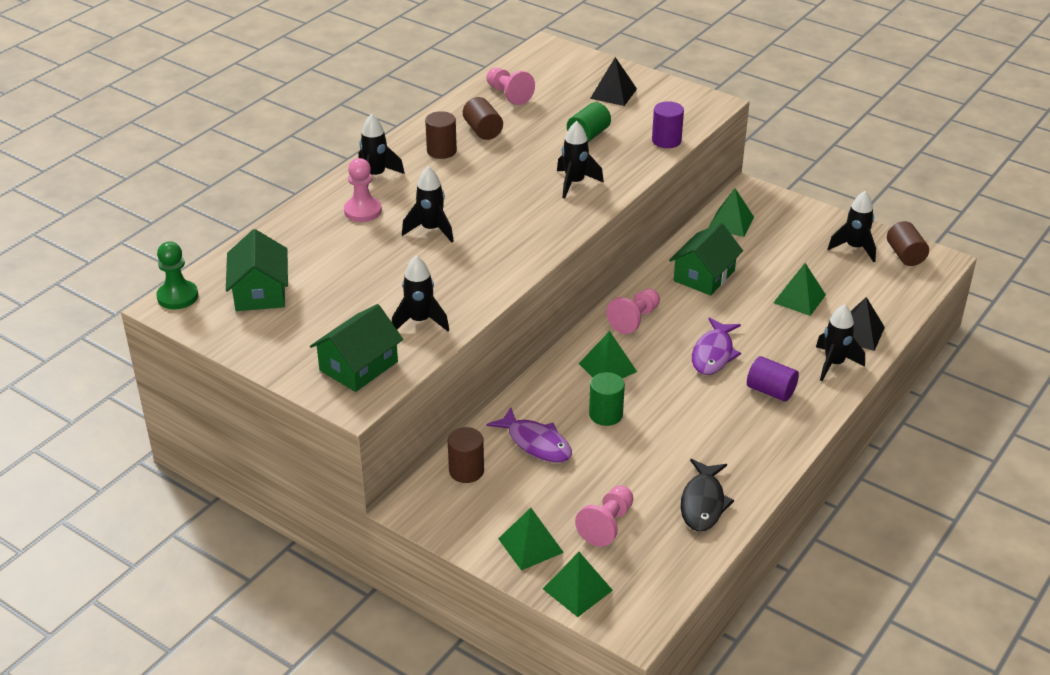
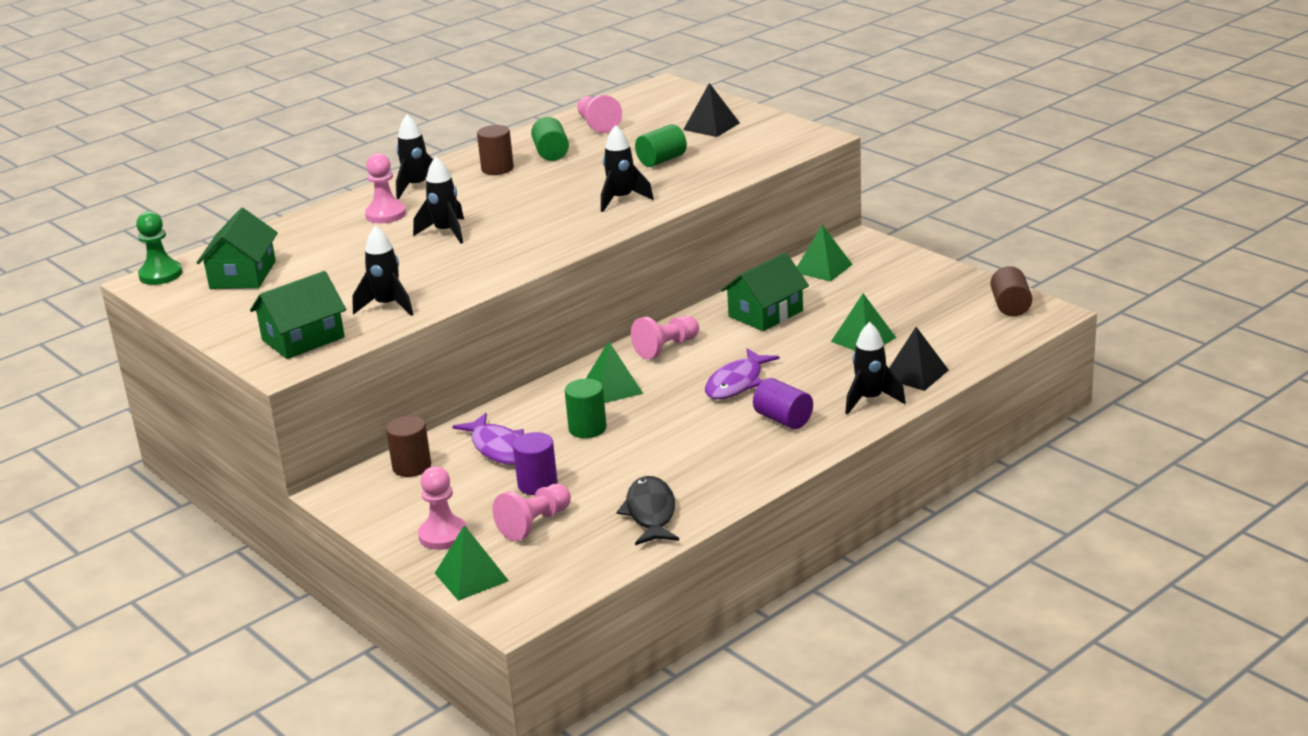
camera: 15 degrees right, 10 degrees down
brown cylinder [463,97,503,140] -> green cylinder [531,117,569,161]
green pyramid [498,508,564,571] -> pink pawn [418,466,467,550]
purple cylinder [652,101,684,148] -> purple cylinder moved to [513,432,557,495]
black fish [681,459,734,531] -> black fish turned 150 degrees clockwise [617,476,679,545]
black rocket [828,191,876,262] -> none

